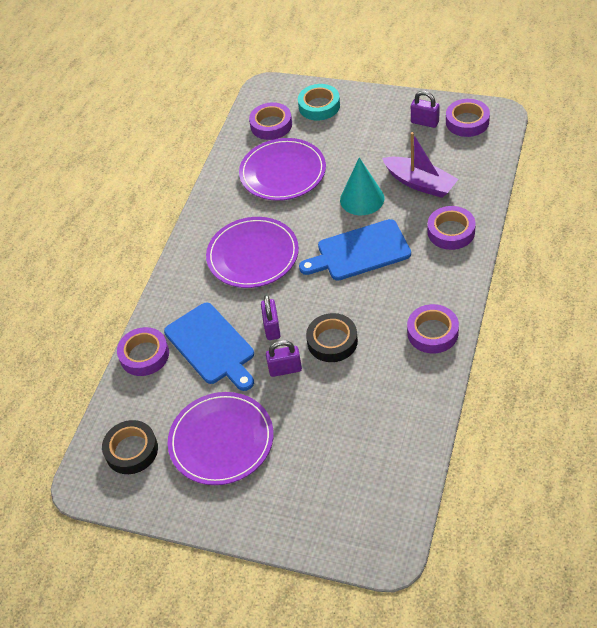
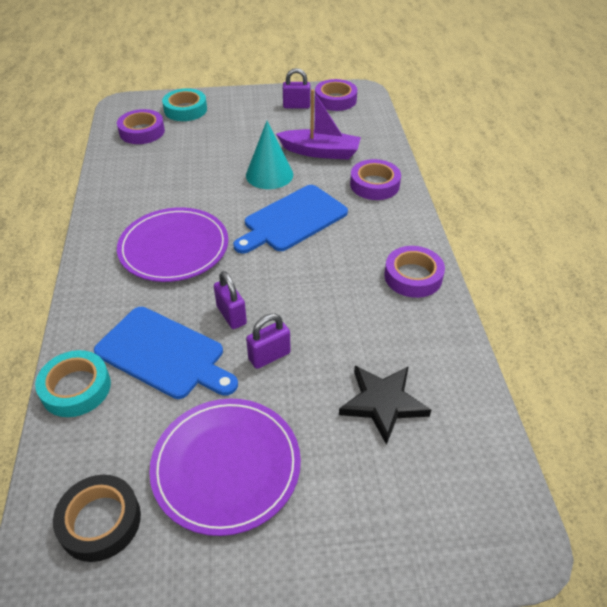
camera: 30 degrees left, 5 degrees down
purple tape [117,327,169,376] -> turquoise tape [35,350,111,417]
purple plate [239,138,326,201] -> none
black tape [306,313,358,362] -> none
none -> black star [339,366,431,445]

